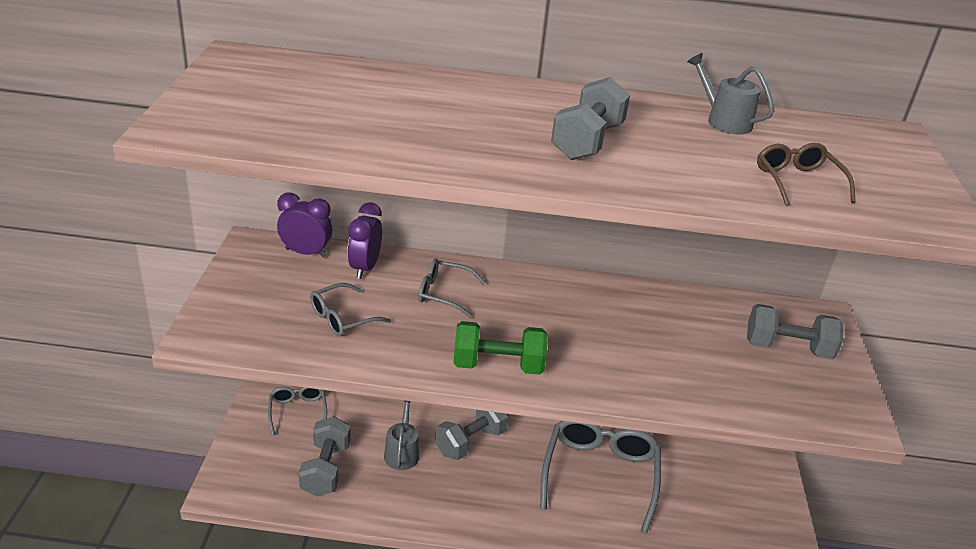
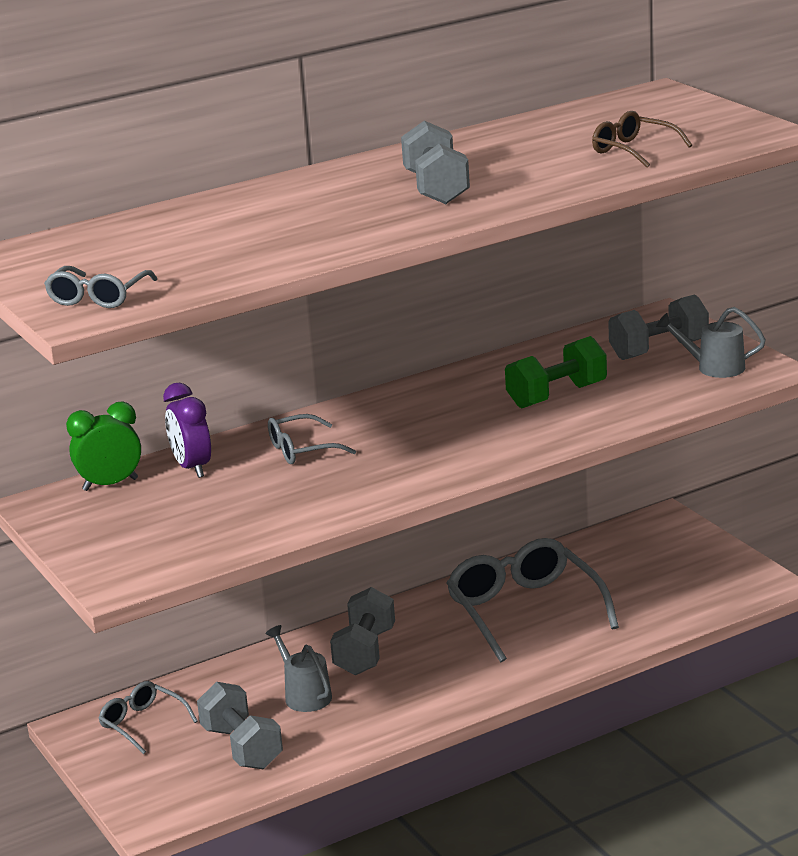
camera: 30 degrees left, 10 degrees down
purple clock [277,193,332,257] -> green clock [66,402,141,491]
grey glasses [310,283,391,337] -> grey glasses moved to [44,266,157,308]
green dumbbell [454,321,548,375] -> green dumbbell moved to [505,336,607,408]
grey watering can [687,53,774,134] -> grey watering can moved to [656,307,766,378]

